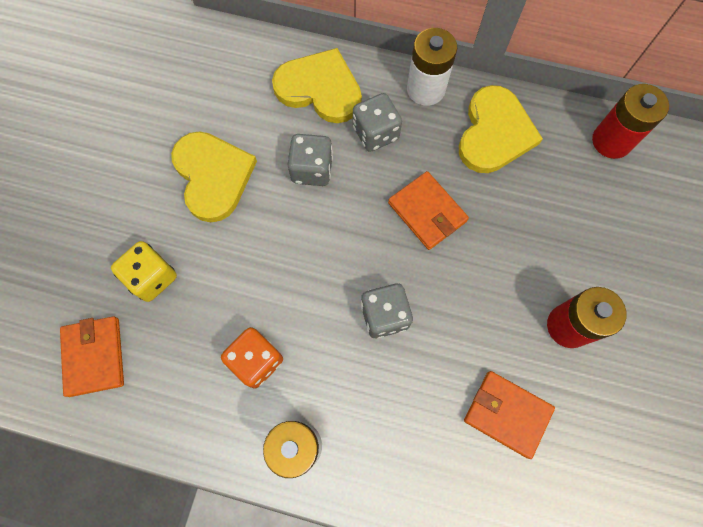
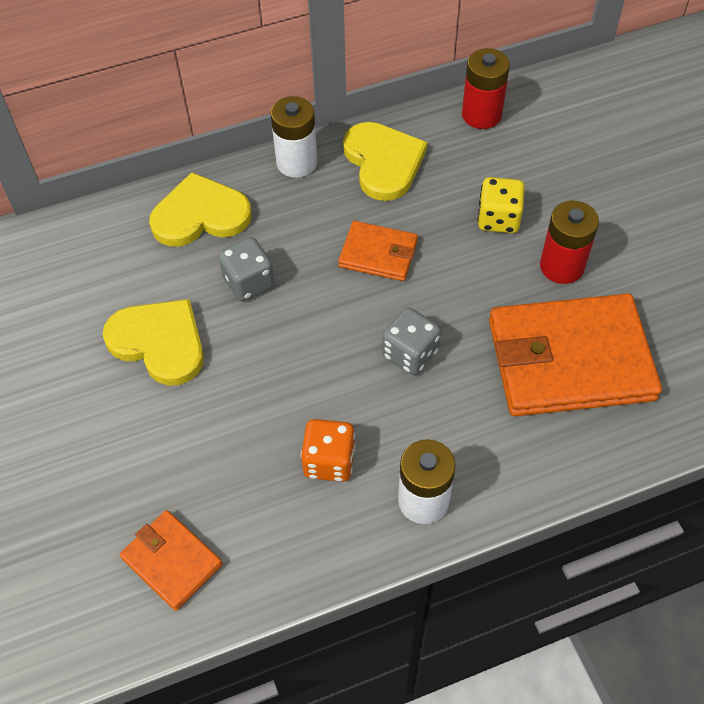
camera: 35 degrees left, 15 degrees down
yellow dice [111,241,177,302] -> yellow dice moved to [477,177,525,233]
grey dice [353,93,402,152] -> none
orange wallet [464,371,555,459] -> orange wallet [489,293,662,416], size x2.00

